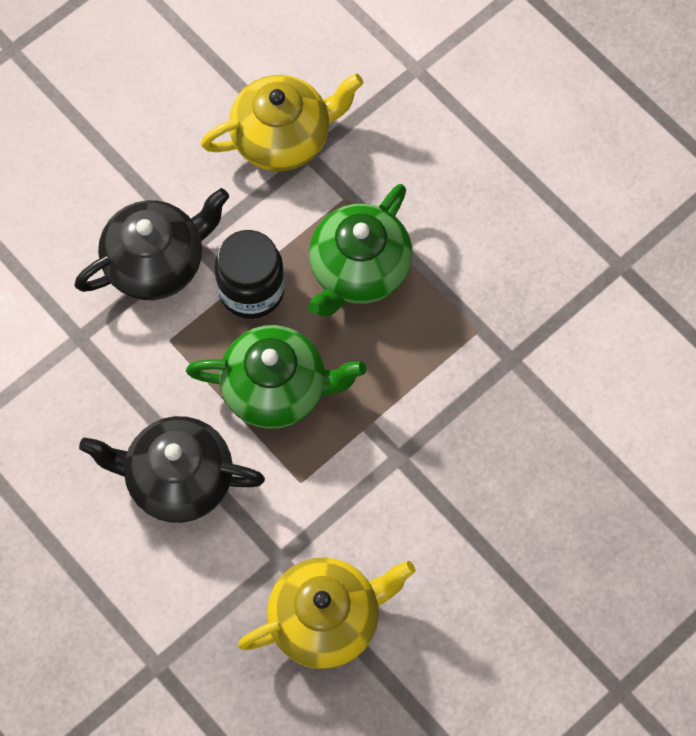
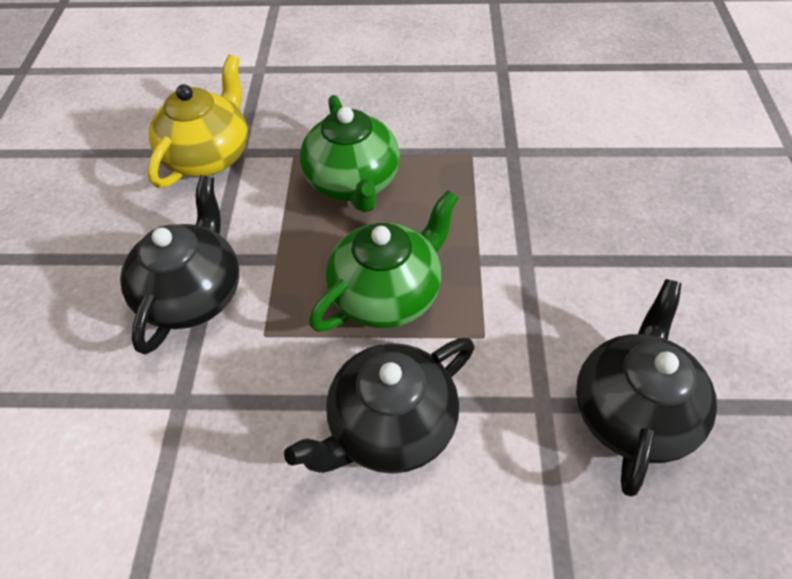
camera: 45 degrees left, 15 degrees down
black jar [214,230,285,319] -> none
yellow teapot [238,557,415,669] -> black teapot [576,279,717,496]

